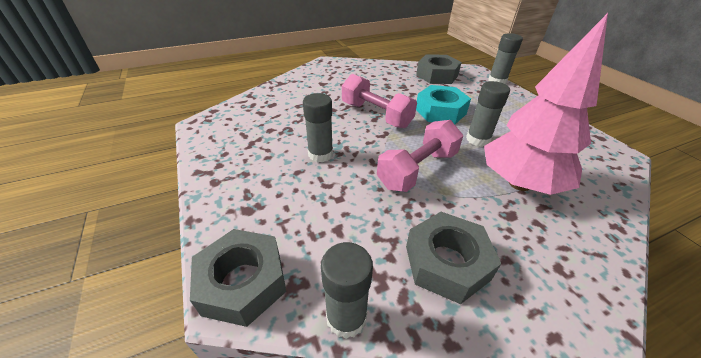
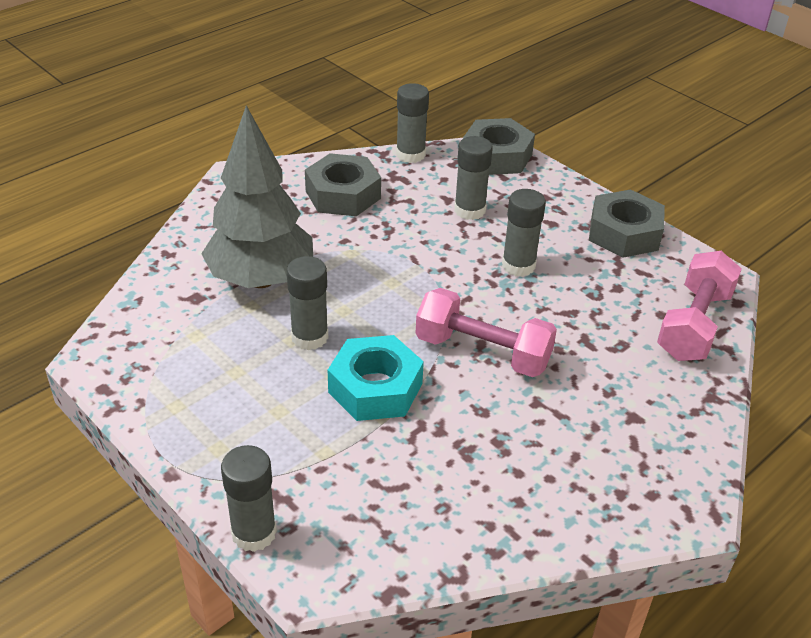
camera: 160 degrees right, 0 degrees up
pink dumbbell [377,120,463,192] -> pink dumbbell moved to [657,251,742,361]
grey nut [416,54,462,84] -> grey nut moved to [589,189,665,258]
pink tree [484,13,608,195] -> grey tree [201,105,313,288]
none -> grey glue stick [454,136,493,220]

